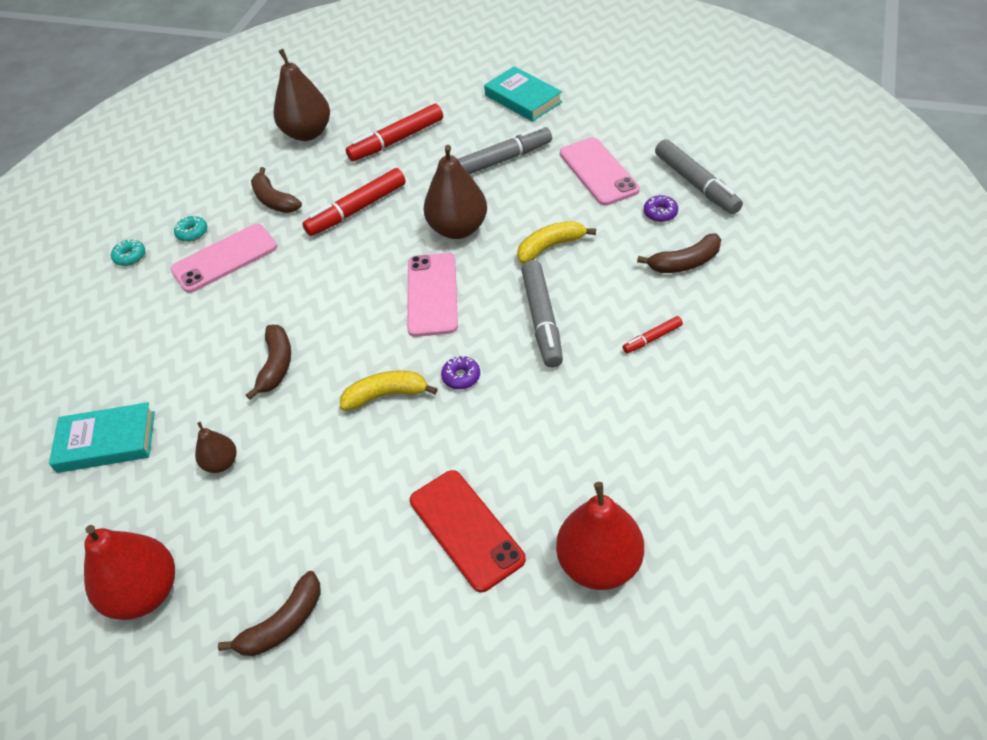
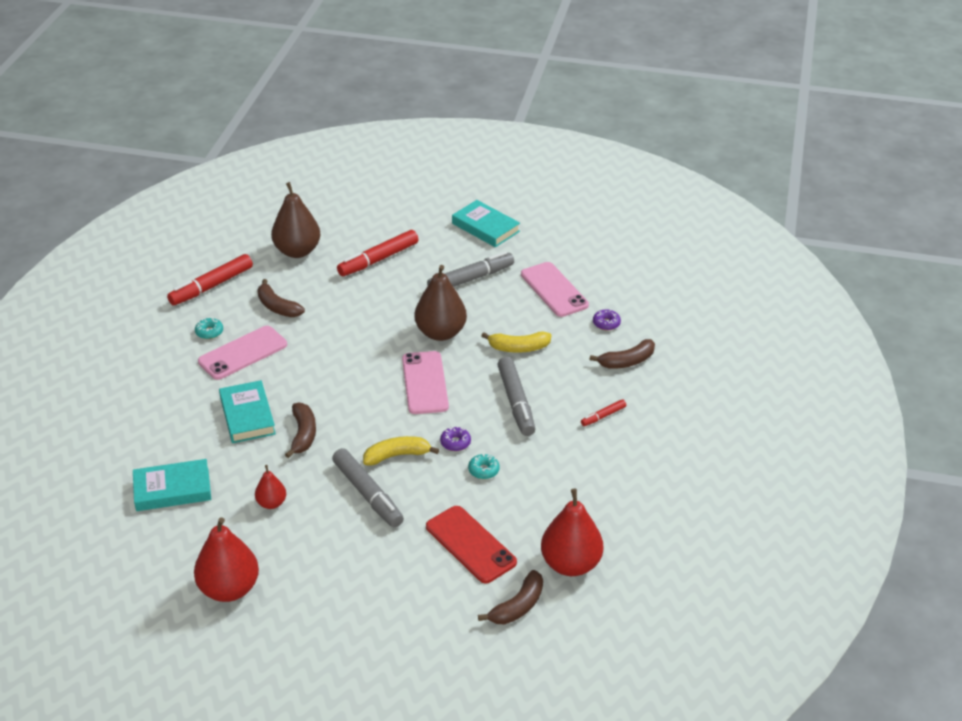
camera: 10 degrees left, 10 degrees down
turquoise donut [111,239,145,266] -> turquoise donut moved to [468,454,500,479]
brown pear [195,422,237,473] -> red pear [255,465,286,509]
brown banana [218,571,321,656] -> brown banana moved to [478,570,543,625]
red marker [302,168,406,236] -> red marker moved to [167,254,253,305]
yellow banana [517,221,596,264] -> yellow banana turned 150 degrees counterclockwise [481,332,551,353]
grey marker [655,139,743,214] -> grey marker moved to [332,448,404,527]
none -> turquoise book [219,380,276,443]

